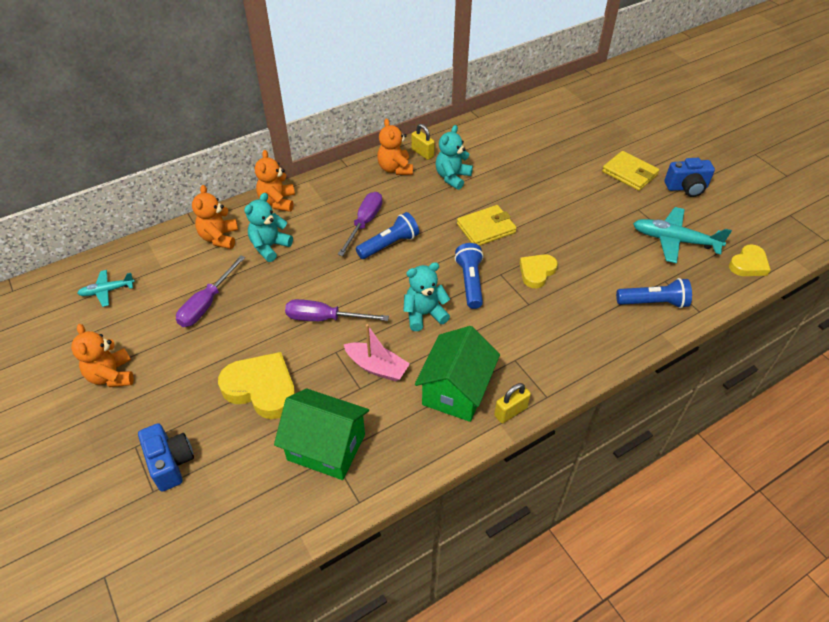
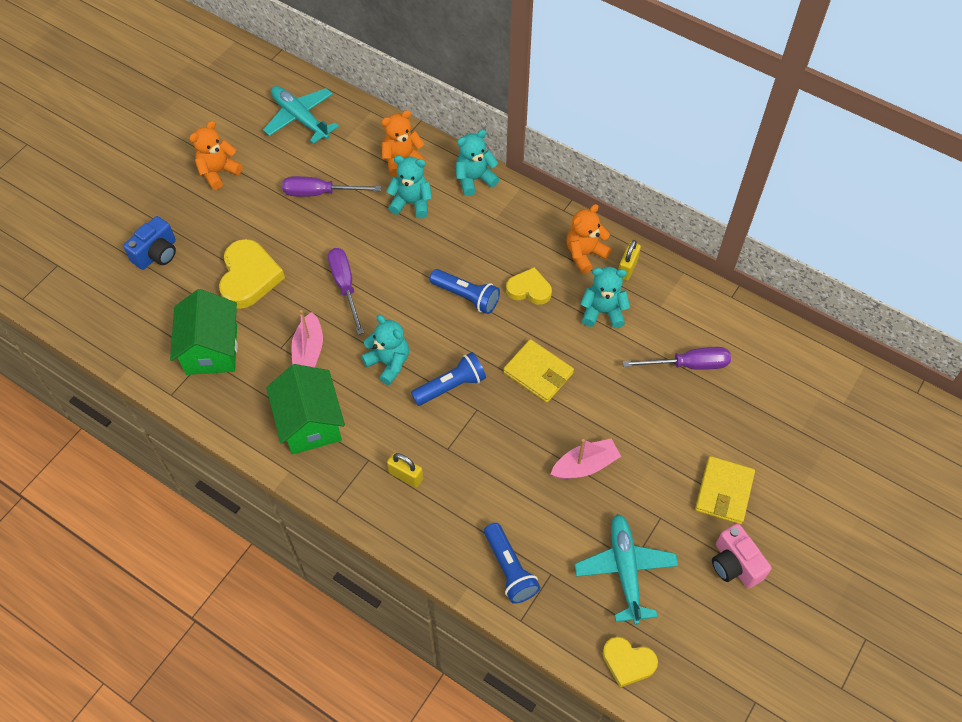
camera: 65 degrees right, 10 degrees up
turquoise plane [77,270,135,307] -> turquoise plane [263,86,339,144], size x1.73
orange teddy bear [255,150,295,212] -> turquoise teddy bear [456,130,499,196]
purple screwdriver [338,192,383,256] -> purple screwdriver moved to [622,347,731,370]
green house [415,326,500,422] -> green house turned 75 degrees clockwise [266,364,345,455]
yellow padlock [494,383,531,423] -> yellow padlock moved to [387,453,423,488]
yellow heart [520,254,558,288] -> yellow heart moved to [506,267,552,305]
blue camera [664,158,715,197] -> pink camera [712,523,772,588]
none -> pink boat [550,438,621,479]

